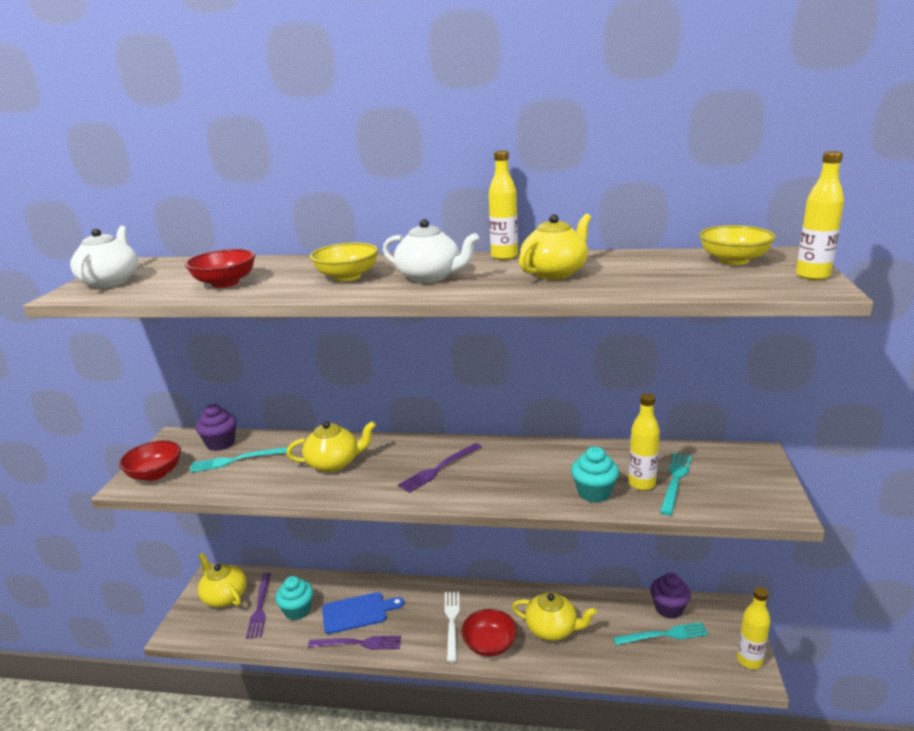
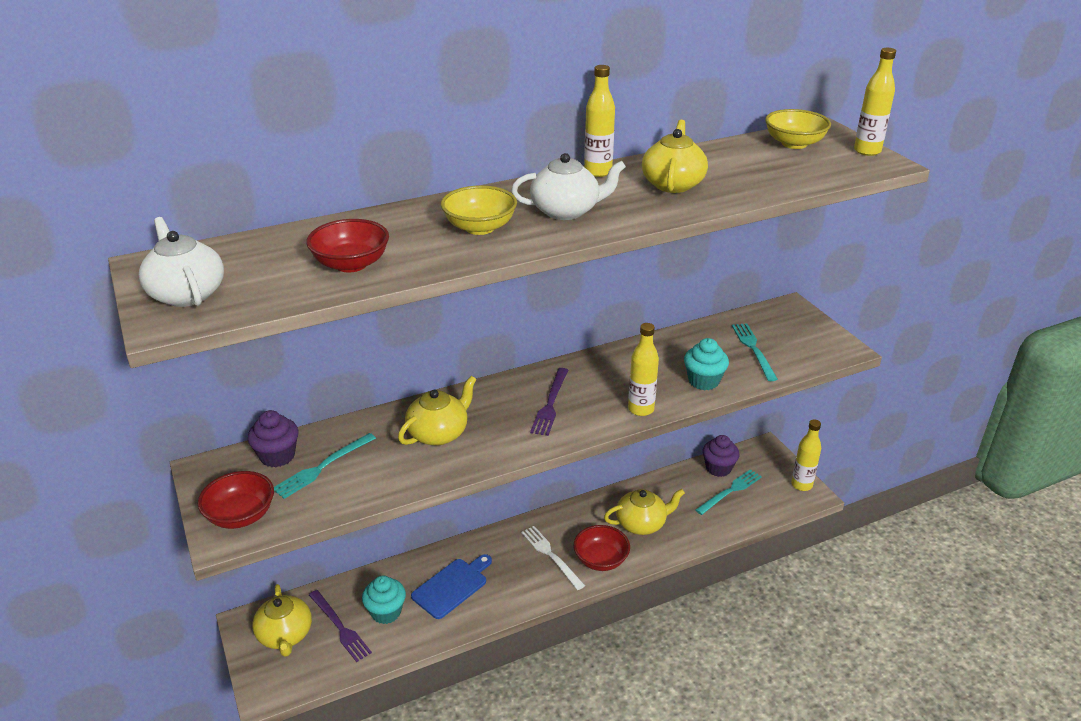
camera: 35 degrees left, 10 degrees up
yellow teapot [198,553,247,607] -> yellow teapot turned 120 degrees counterclockwise [252,584,312,657]
purple fork [308,636,401,650] -> none
yellow bottle [629,393,660,490] -> yellow bottle moved to [628,323,659,416]

